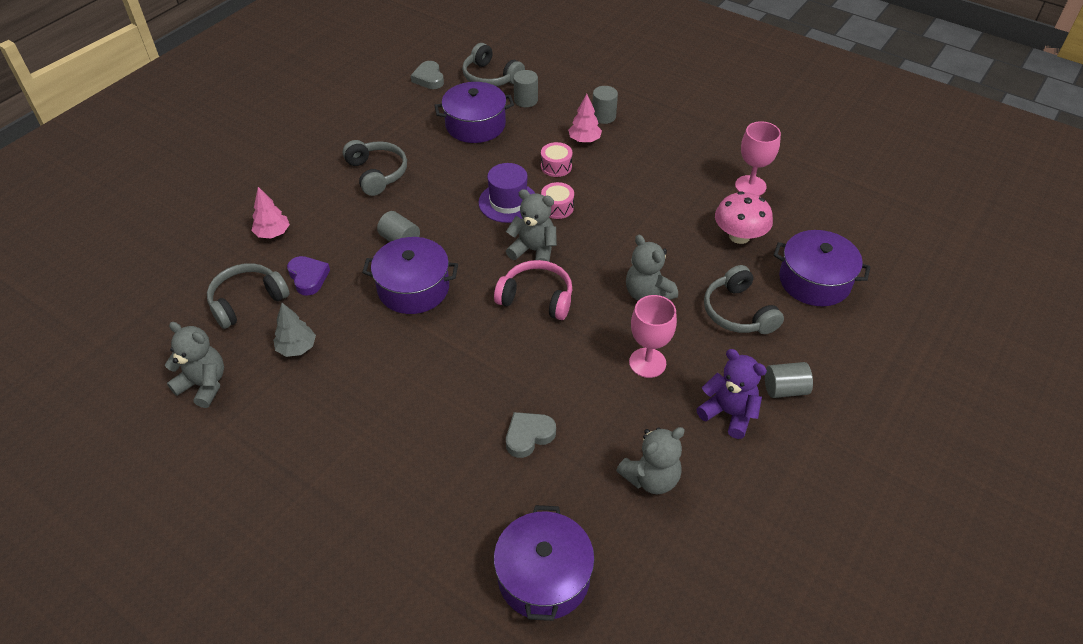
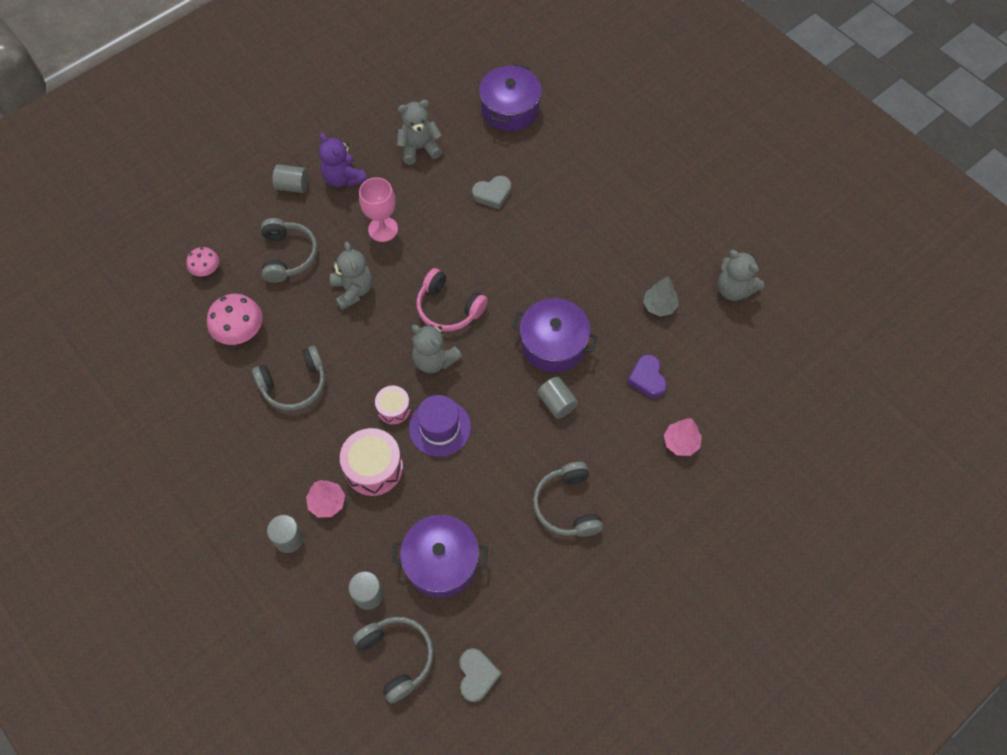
camera: 165 degrees left, 15 degrees up
grey headphones [207,263,290,329] -> grey headphones moved to [252,346,325,411]
pink drum [541,142,572,177] -> pink drum [340,428,403,496], size x1.69
pink goblet [735,121,781,196] -> none
purple pot [774,230,870,306] -> pink mushroom [187,247,219,277]

